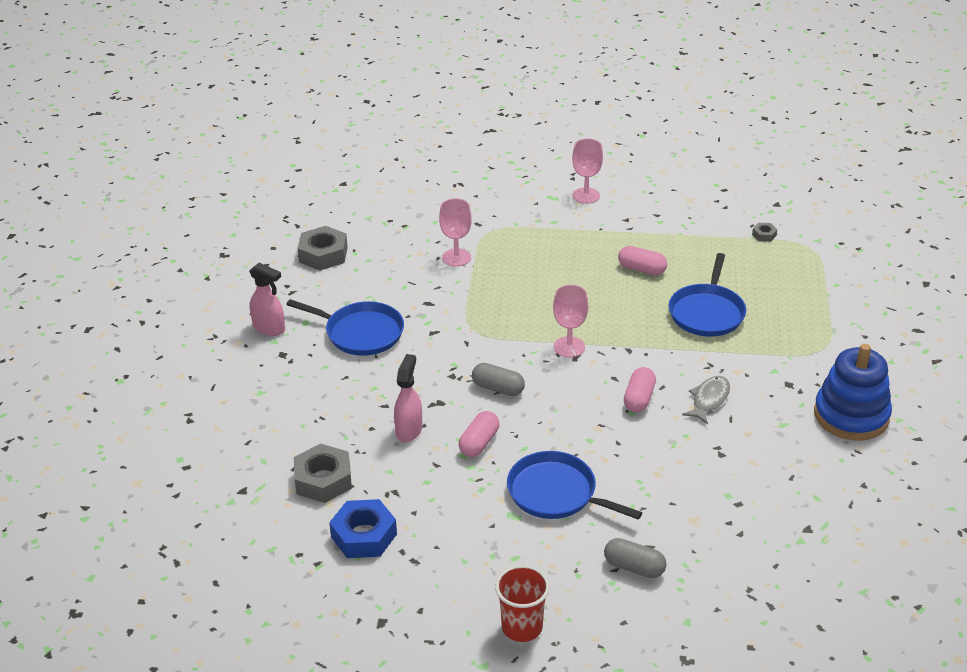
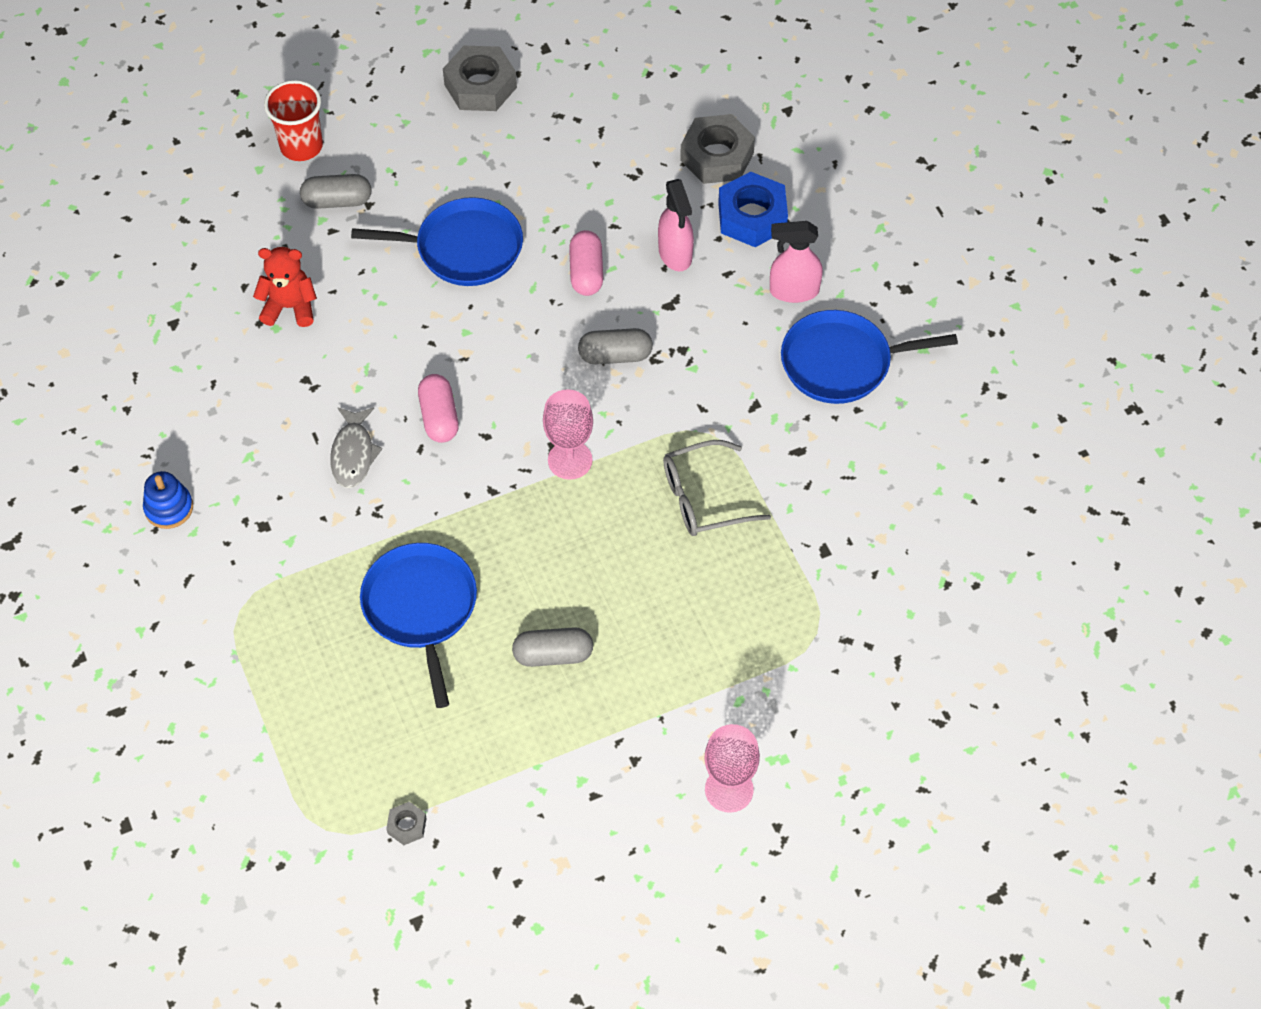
camera: 150 degrees right, 20 degrees up
pink spray bottle [249,263,285,336] -> pink spray bottle moved to [770,221,823,303]
grey nut [298,226,348,271] -> grey nut moved to [443,46,517,111]
blue nut [329,499,397,558] -> blue nut moved to [718,172,788,247]
pink goblet [439,198,472,267] -> none
red cup [495,565,550,642] -> red cup moved to [264,80,323,161]
pink capsule [618,246,667,275] -> grey capsule [512,627,593,667]
blue stacking toy [814,344,892,441] -> blue stacking toy [143,471,193,529], size x0.48
none -> red teddy bear [253,247,317,327]
none -> grey glasses [663,440,771,536]

